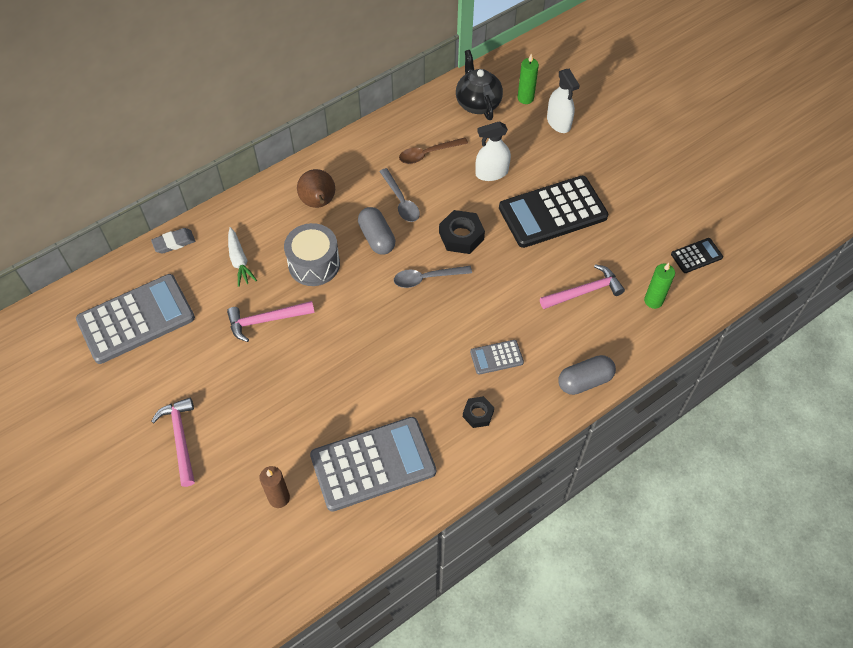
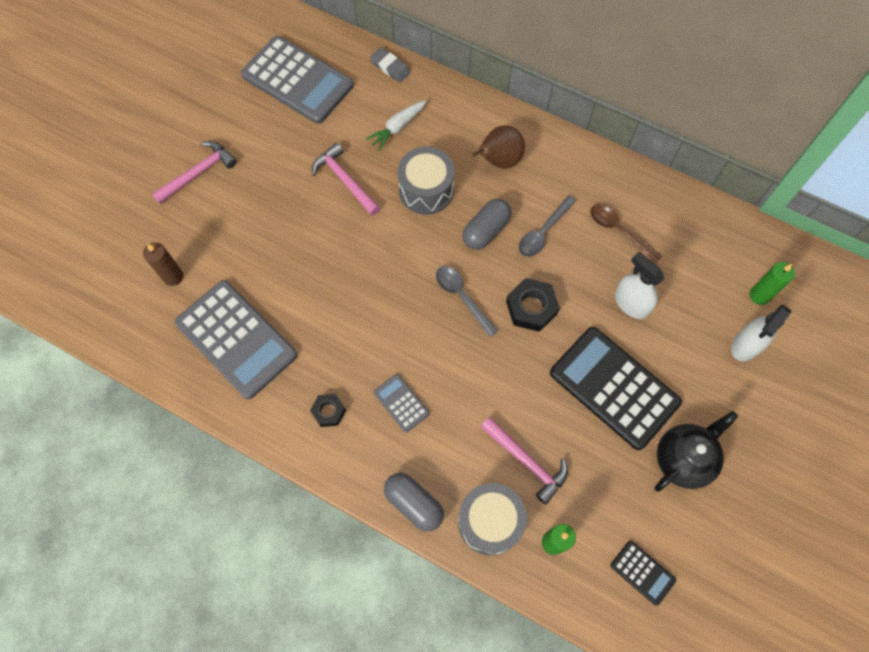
camera: 65 degrees right, 10 degrees up
black teapot [456,50,503,120] -> black teapot moved to [654,411,738,492]
none -> grey drum [458,483,527,555]

